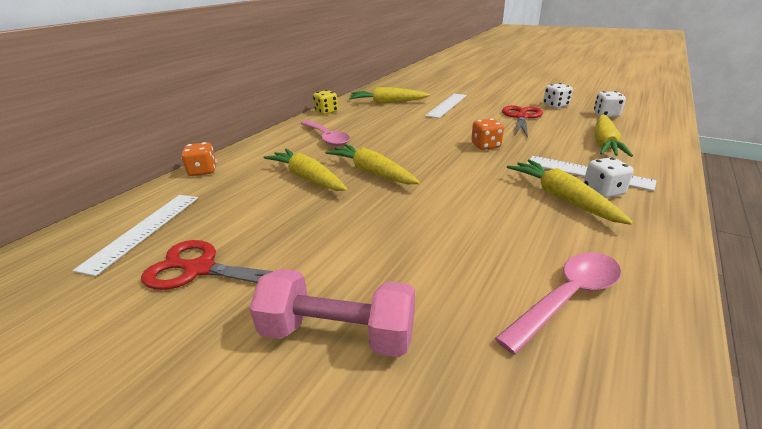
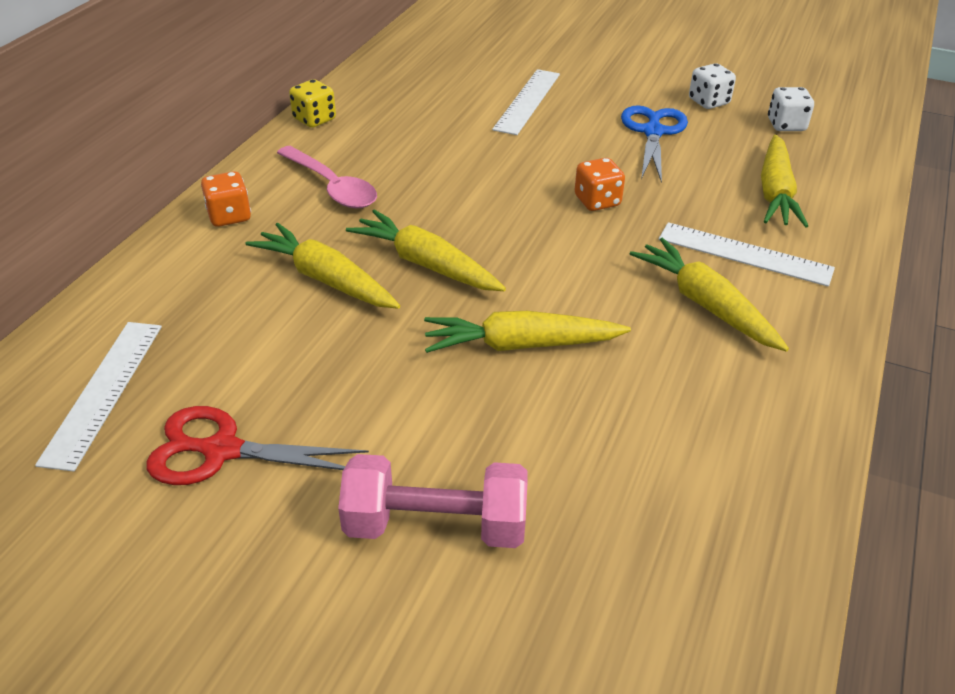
camera: 10 degrees left, 10 degrees up
orange dice [181,142,217,176] -> orange dice moved to [201,171,251,227]
yellow carrot [349,87,430,103] -> yellow carrot moved to [424,311,631,353]
pink spoon [495,252,621,354] -> none
red scissors [502,106,543,138] -> blue scissors [621,105,688,183]
white dice [584,157,634,198] -> none

